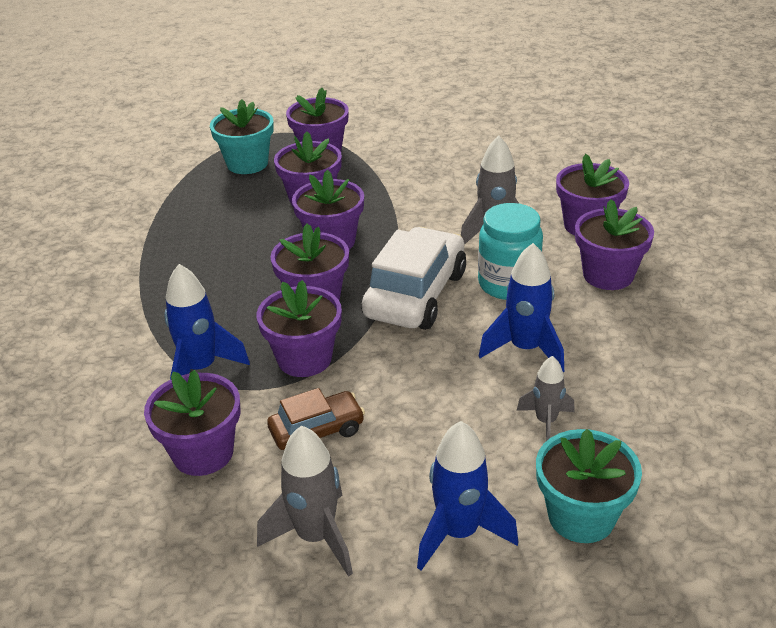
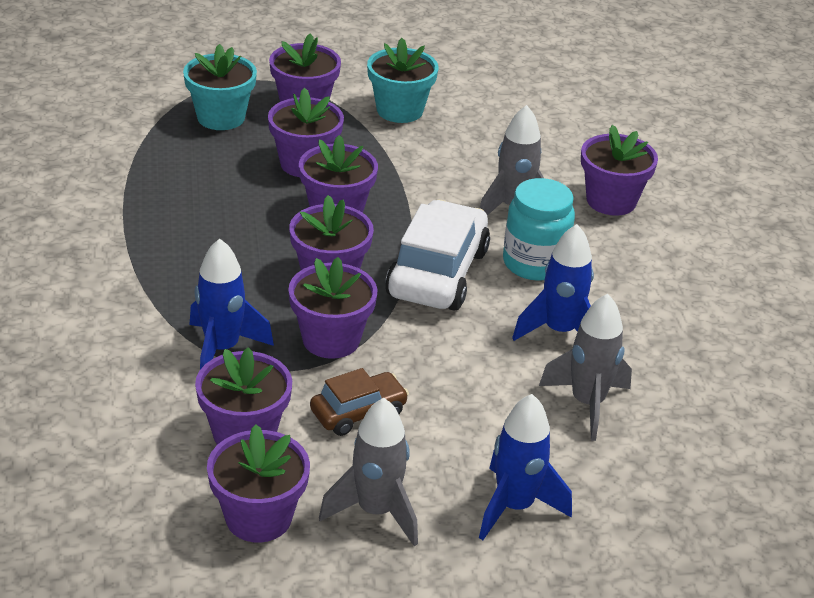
camera: 10 degrees left, 0 degrees up
grey rocket [517,356,575,441] -> grey rocket [539,294,632,441], size x1.60
turquoise flower pot [536,429,642,543] -> turquoise flower pot moved to [367,38,438,123]
purple flower pot [575,199,654,290] -> purple flower pot moved to [207,424,310,543]

